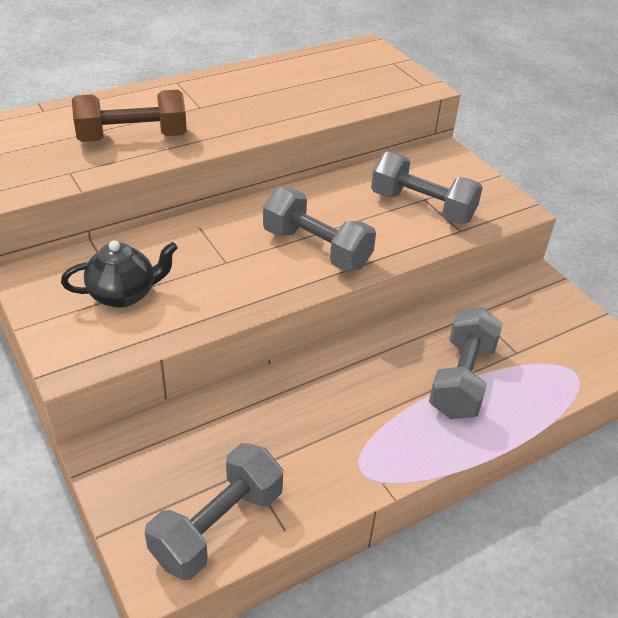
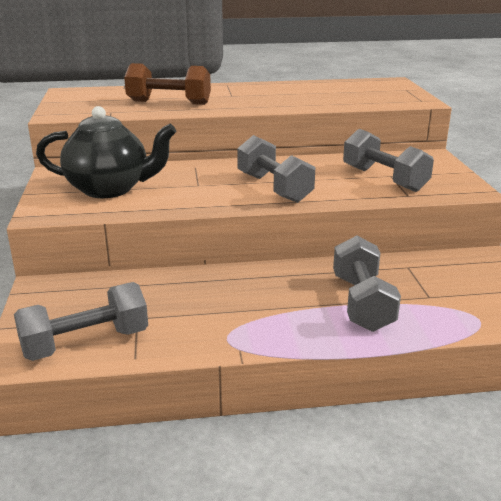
camera: 25 degrees right, 15 degrees down
black teapot [61,240,178,308] -> black teapot [36,106,177,198], size x1.58
grey dumbbell [429,307,503,419] -> grey dumbbell turned 45 degrees counterclockwise [333,236,401,332]

